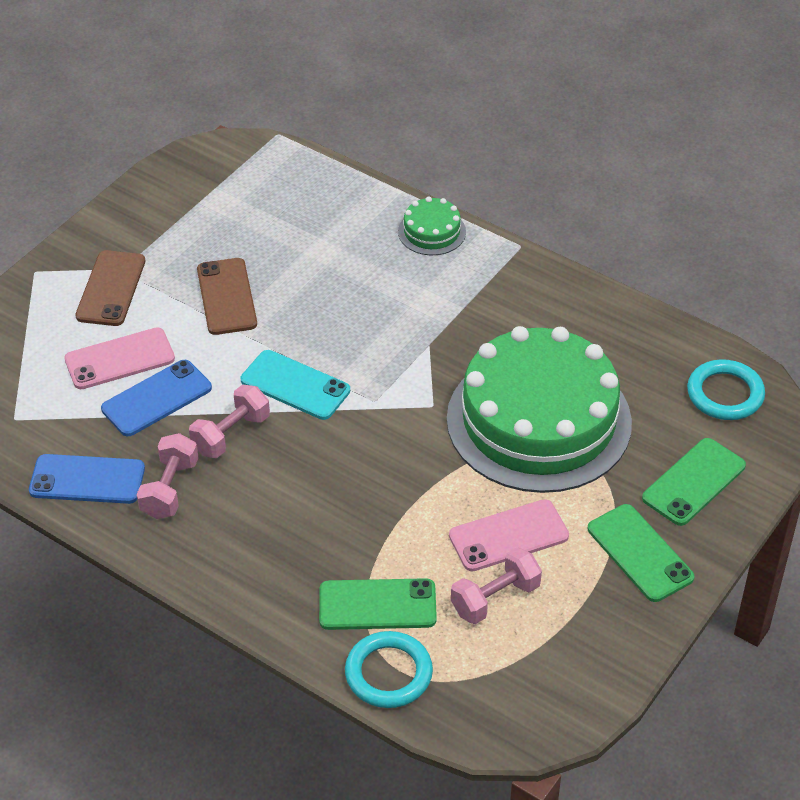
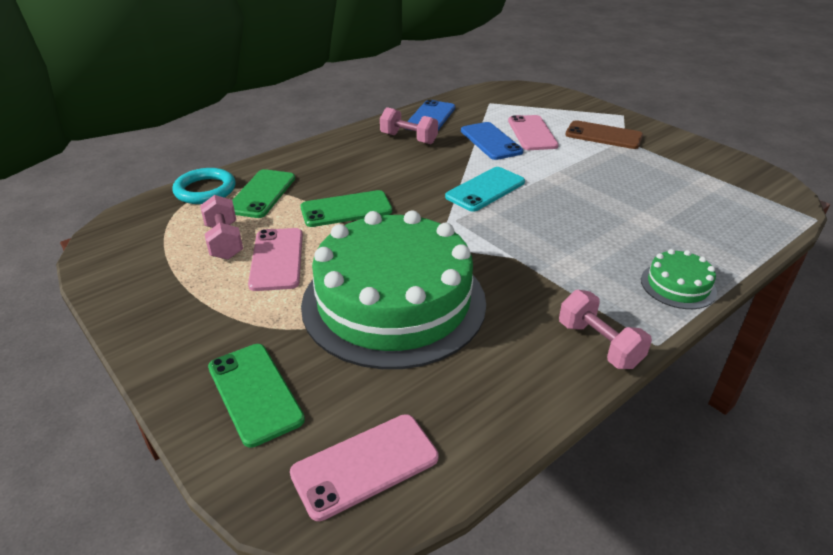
camera: 105 degrees right, 10 degrees down
pink dumbbell [189,384,270,458] -> pink dumbbell moved to [559,290,652,369]
brown phone [197,258,257,335] -> none
green phone [588,504,694,602] -> green phone moved to [300,190,392,227]
turquoise ring [687,359,765,420] -> pink phone [290,414,439,521]

